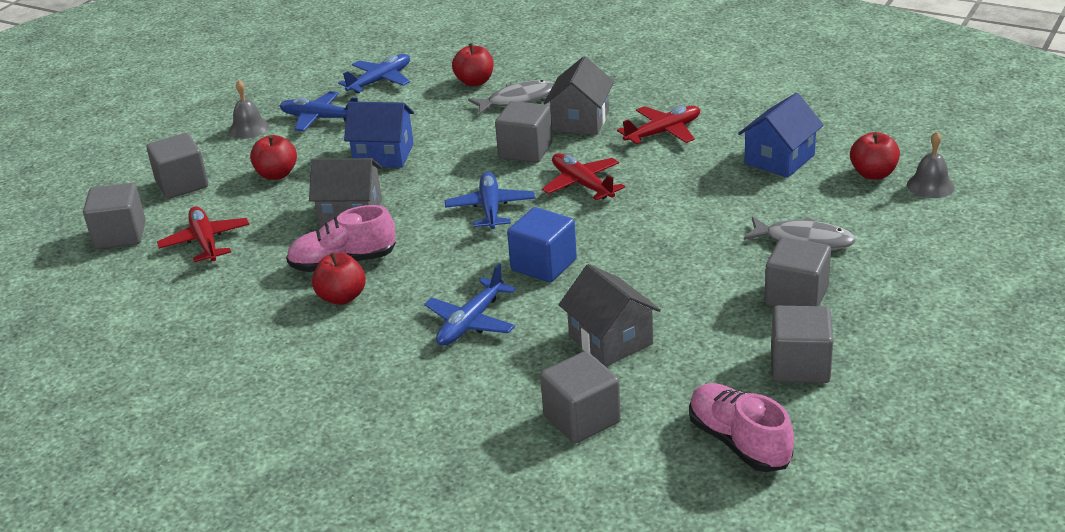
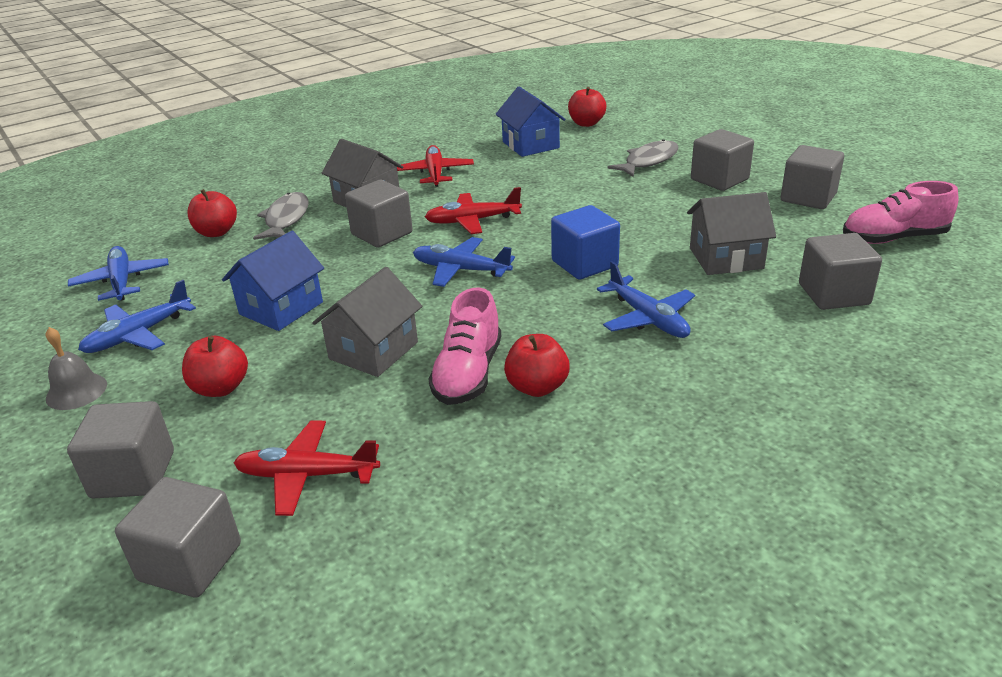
camera: 65 degrees left, 0 degrees up
grey bell [907,132,955,198] -> none

